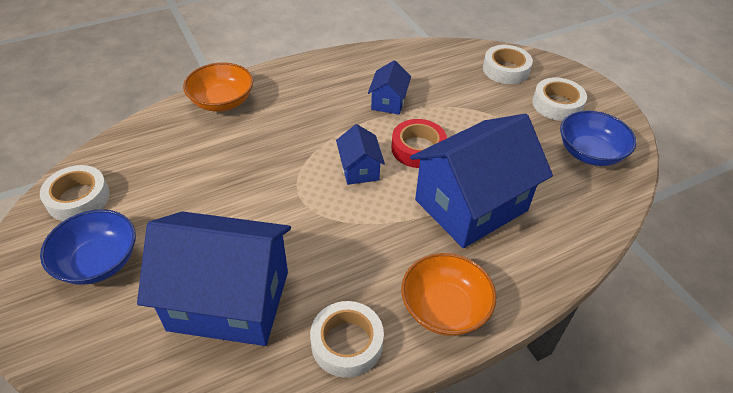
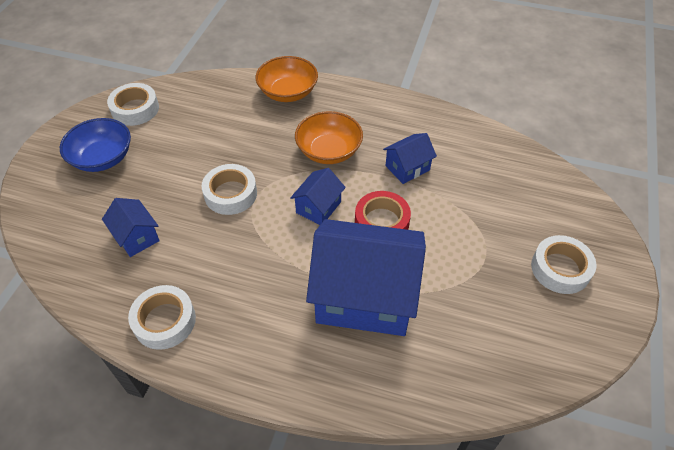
camera: 45 degrees right, 5 degrees up
blue house [137,211,291,346] -> blue house [102,198,160,257], size x0.46
orange bowl [401,253,496,336] -> orange bowl moved to [295,111,363,164]
white tape [483,45,533,84] -> white tape moved to [201,164,257,215]
blue bowl [560,111,636,166] -> none

